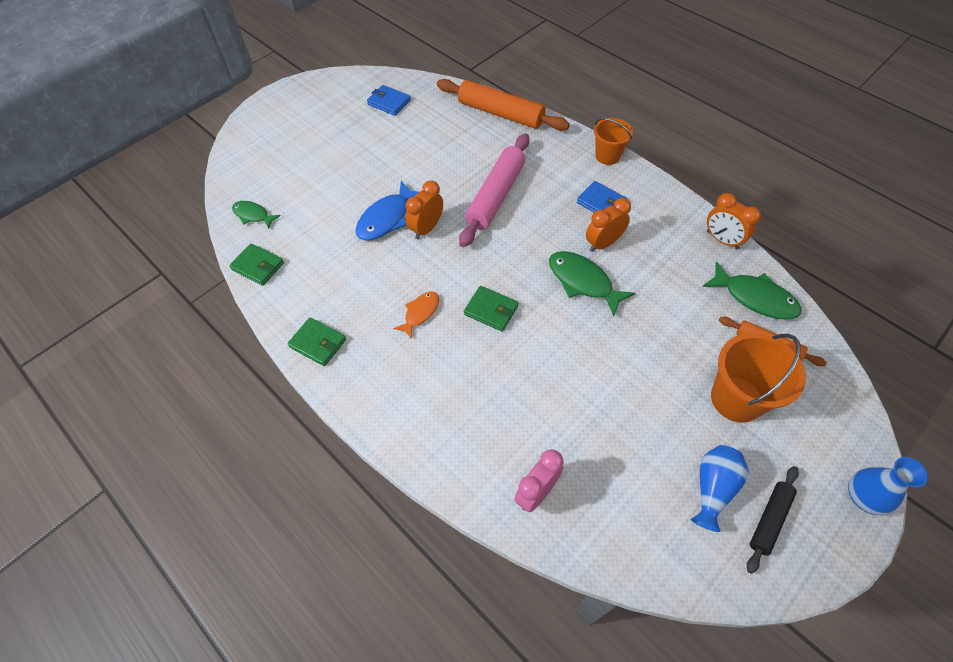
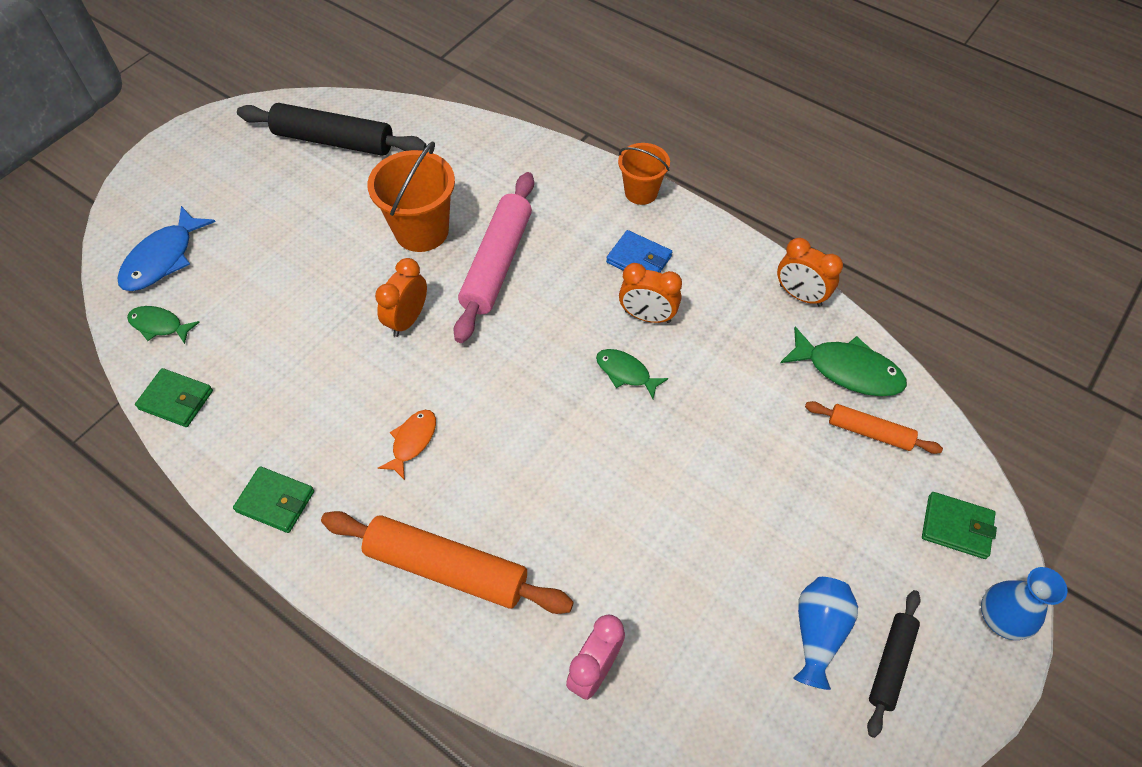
camera: 10 degrees left, 0 degrees up
blue fish [356,181,419,241] -> blue fish moved to [118,206,215,291]
blue wallet [367,85,411,116] -> black rolling pin [237,103,426,156]
orange rolling pin [437,79,570,131] -> orange rolling pin moved to [321,511,574,614]
green wallet [464,286,519,332] -> green wallet moved to [922,492,997,559]
green fish [549,251,635,316] -> green fish [596,349,668,399], size x0.61
orange clock [586,198,631,252] -> orange clock turned 120 degrees counterclockwise [619,263,682,323]
orange bucket [711,333,806,423] -> orange bucket moved to [367,141,455,252]

